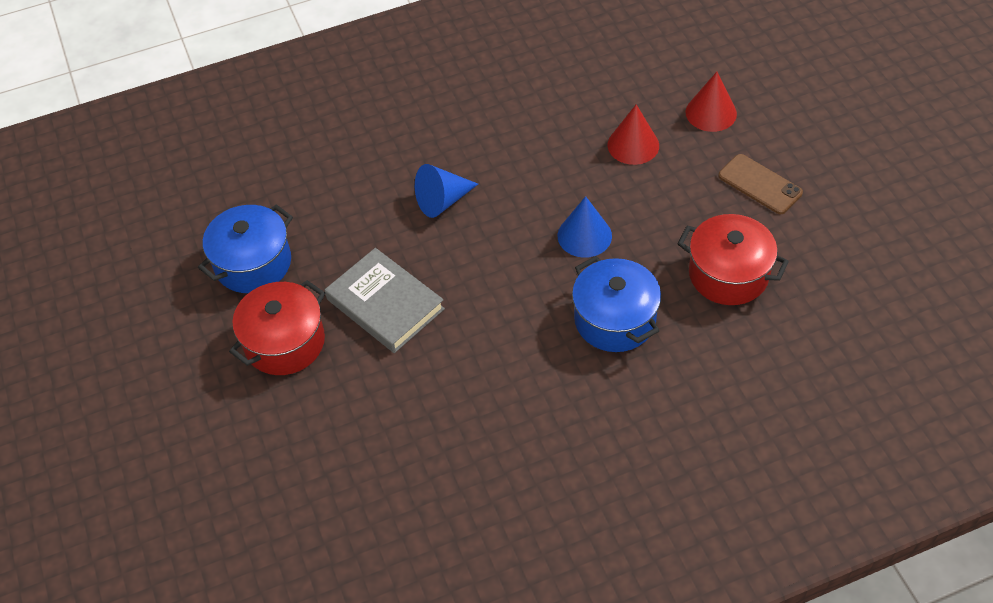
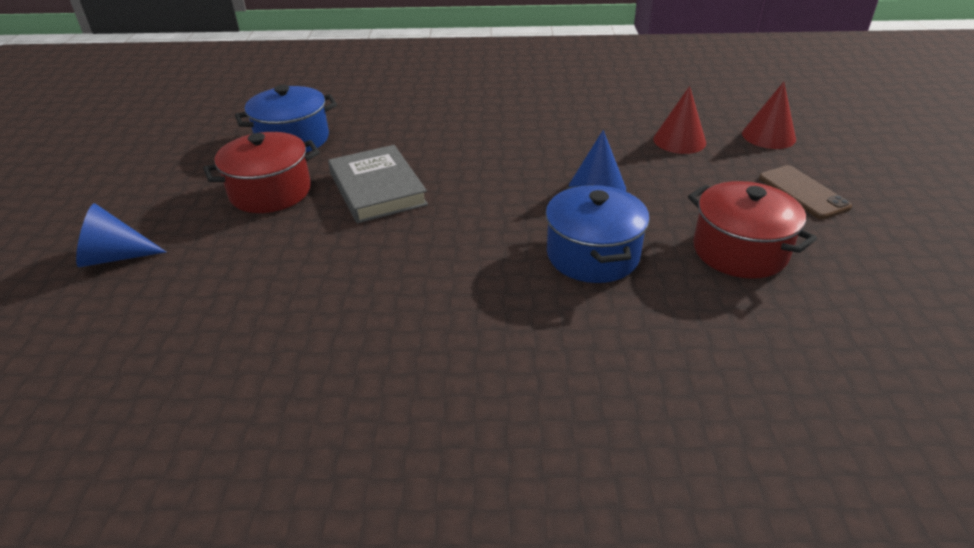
camera: 20 degrees right, 15 degrees down
blue cone [415,164,478,218] -> blue cone moved to [76,203,166,267]

